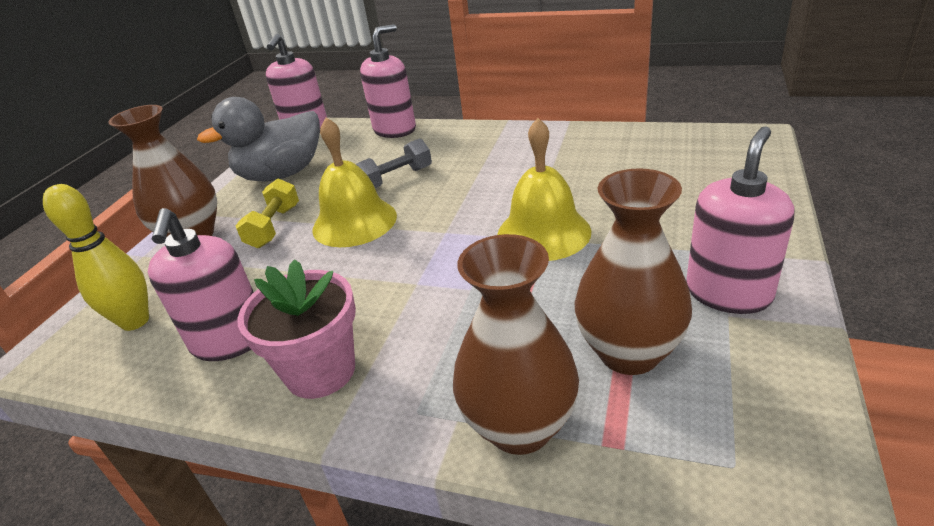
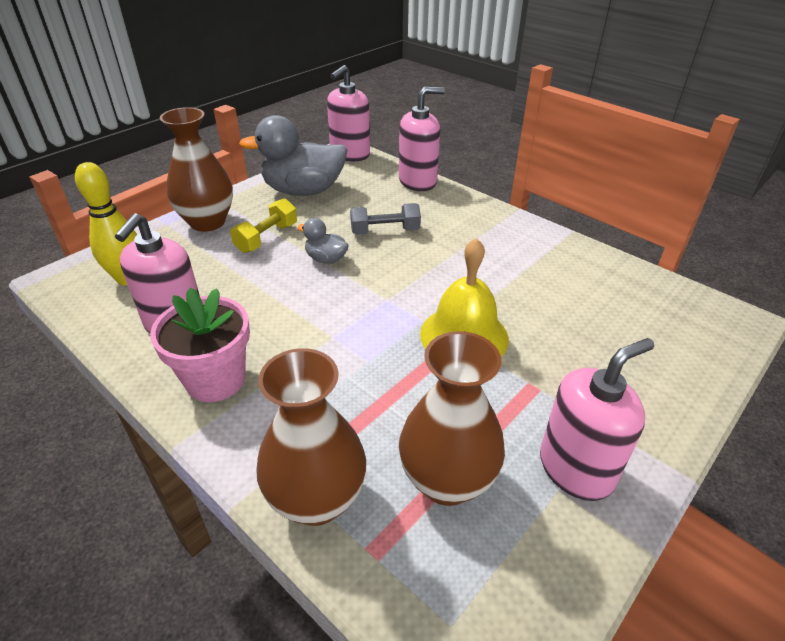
camera: 20 degrees right, 5 degrees up
yellow bell [312,117,397,247] -> grey duck [297,218,349,264]

